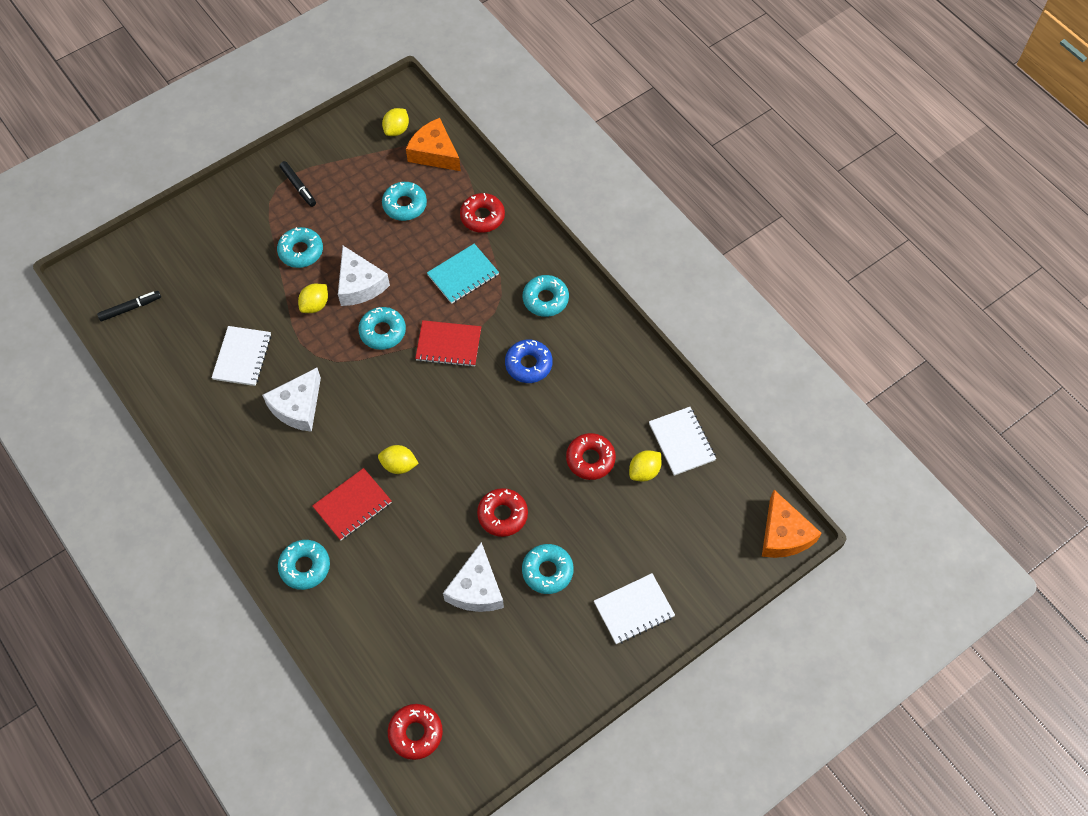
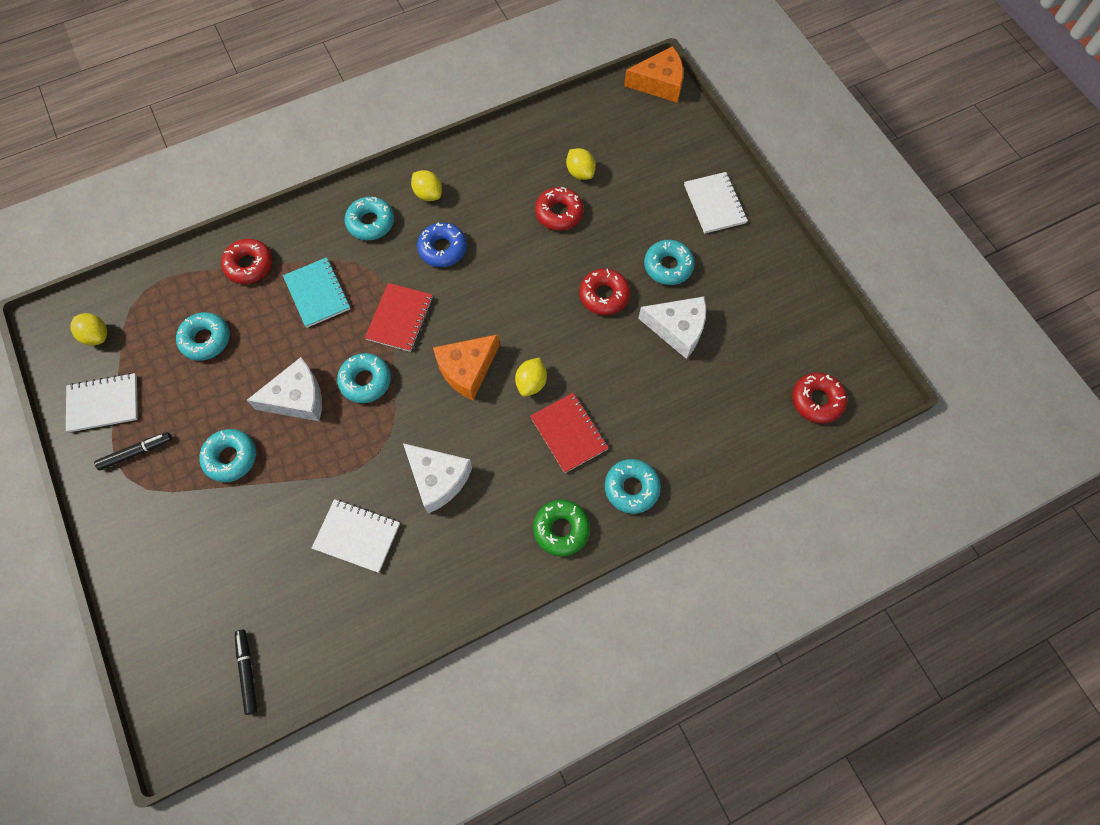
camera: 80 degrees left, 5 degrees up
yellow lemon [298,284,328,313] -> yellow lemon moved to [411,170,442,201]
orange cheese [406,118,461,171] -> orange cheese moved to [433,334,500,400]
white notebook [649,407,716,476] -> white notebook moved to [66,373,138,432]
none -> green donut [533,500,590,556]

